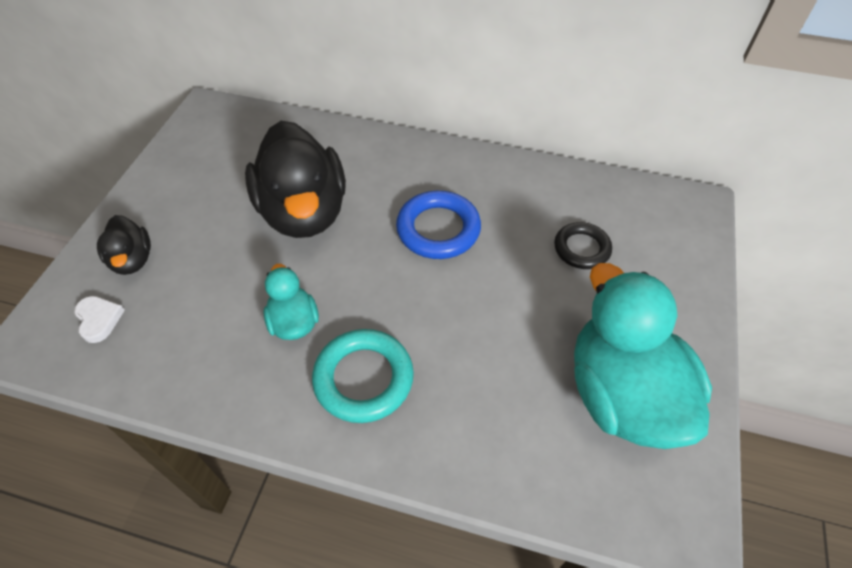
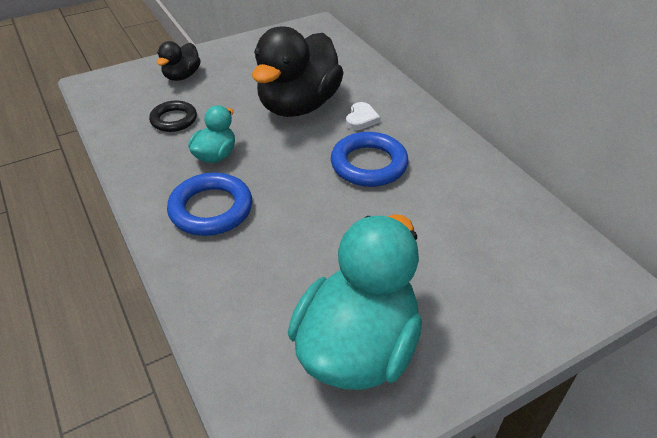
camera: 45 degrees right, 10 degrees down
white heart [74,296,125,343] -> white heart moved to [346,102,380,130]
turquoise ring [312,329,414,423] -> blue ring [167,173,252,236]
black ring [554,222,612,269] -> black ring moved to [149,101,197,132]

